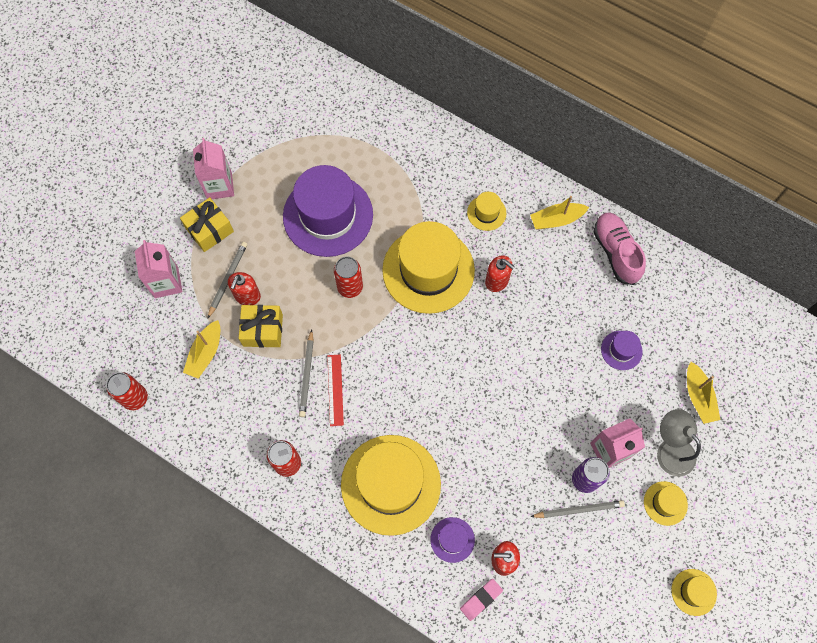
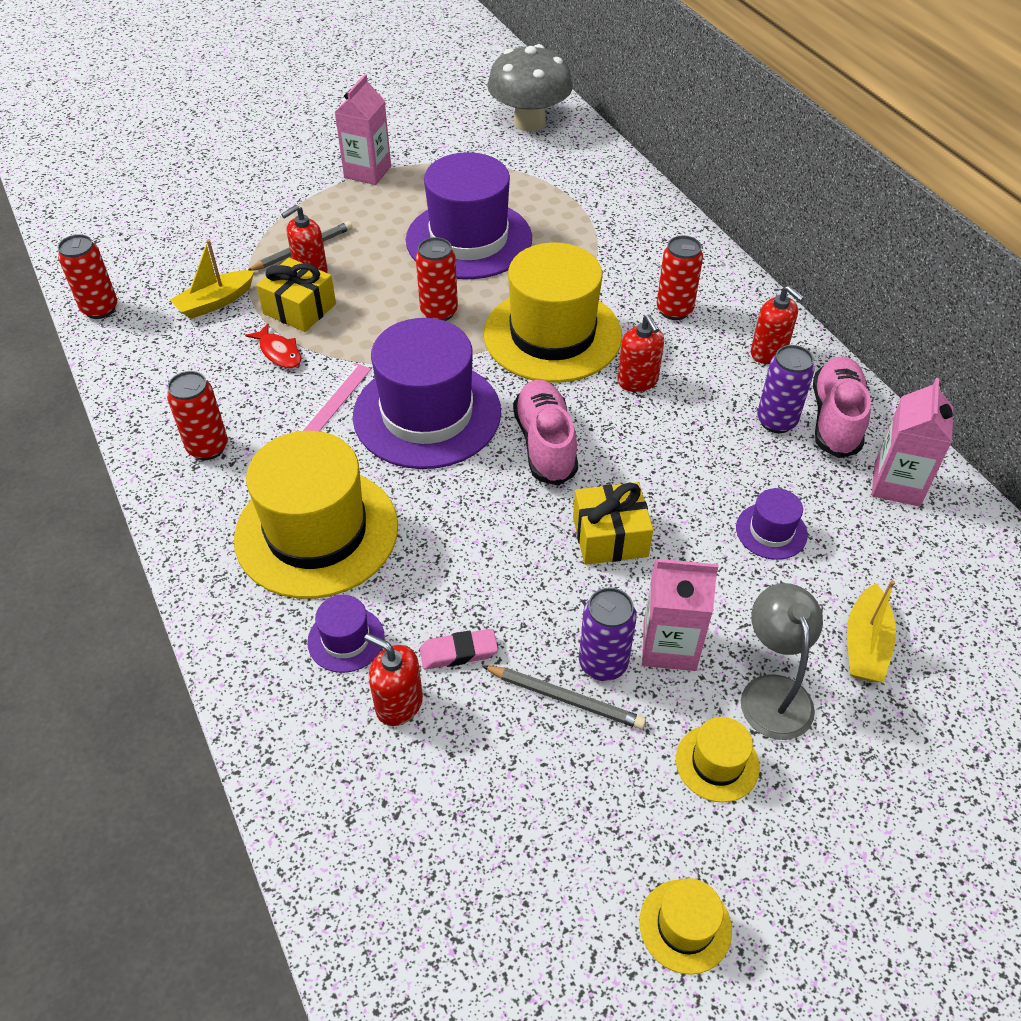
camera: 30 degrees right, 20 degrees down
pink carton [135,240,182,298] -> pink carton moved to [872,378,953,506]
yellow gift [180,197,234,252] -> yellow gift moved to [573,482,653,565]
grey pencil [299,329,314,417] -> none
red ruler [327,354,344,426] -> pink ruler [295,363,371,432]
pink eraser [460,579,503,621] -> pink eraser moved to [420,629,498,669]
yellow hat [467,192,506,231] -> red can [657,236,703,320]
yellow boat [530,196,589,230] -> red soap dispenser [751,286,804,364]
none -> red fish [245,324,301,368]
none -> purple hat [353,318,501,469]
none -> grey mushroom [487,44,573,131]
none -> pink shoe [513,380,578,486]
none -> purple can [757,345,815,433]

